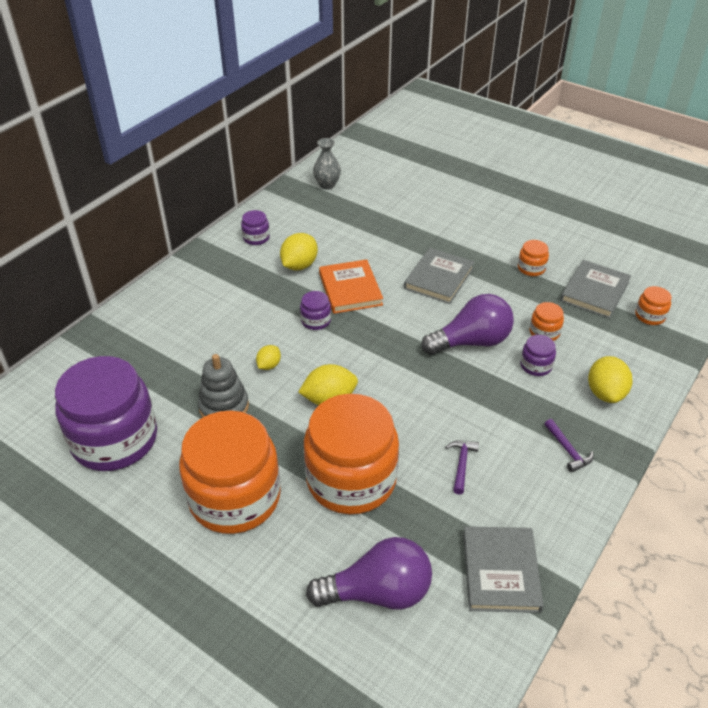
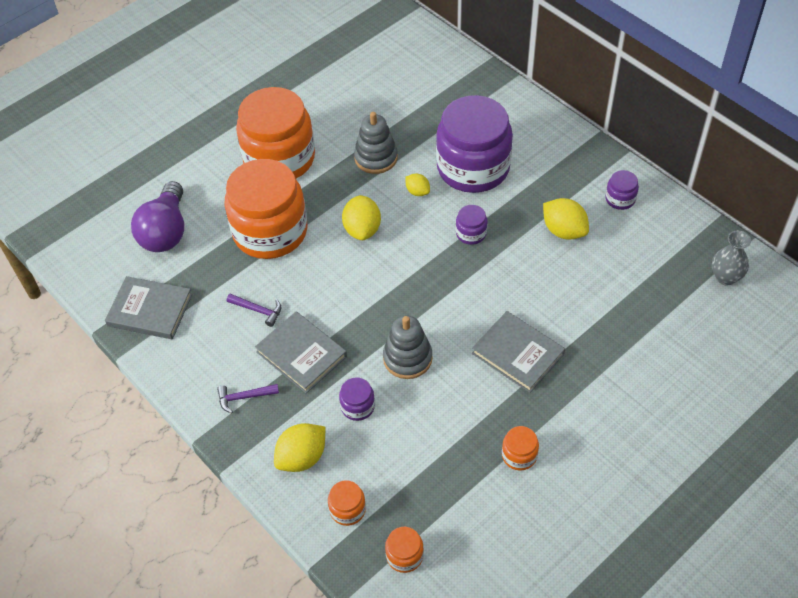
camera: 105 degrees right, 10 degrees up
purple jar [55,356,157,471] -> purple jar moved to [436,95,513,193]
orange book [319,259,383,314] -> none
purple light bulb [421,294,514,355] -> grey stacking toy [383,316,433,379]
orange jar [530,302,564,341] -> orange jar moved to [328,480,366,526]
grey book [560,260,631,318] -> grey book moved to [255,311,347,393]
yellow lemon [588,356,633,403] -> yellow lemon turned 60 degrees counterclockwise [274,423,325,472]

